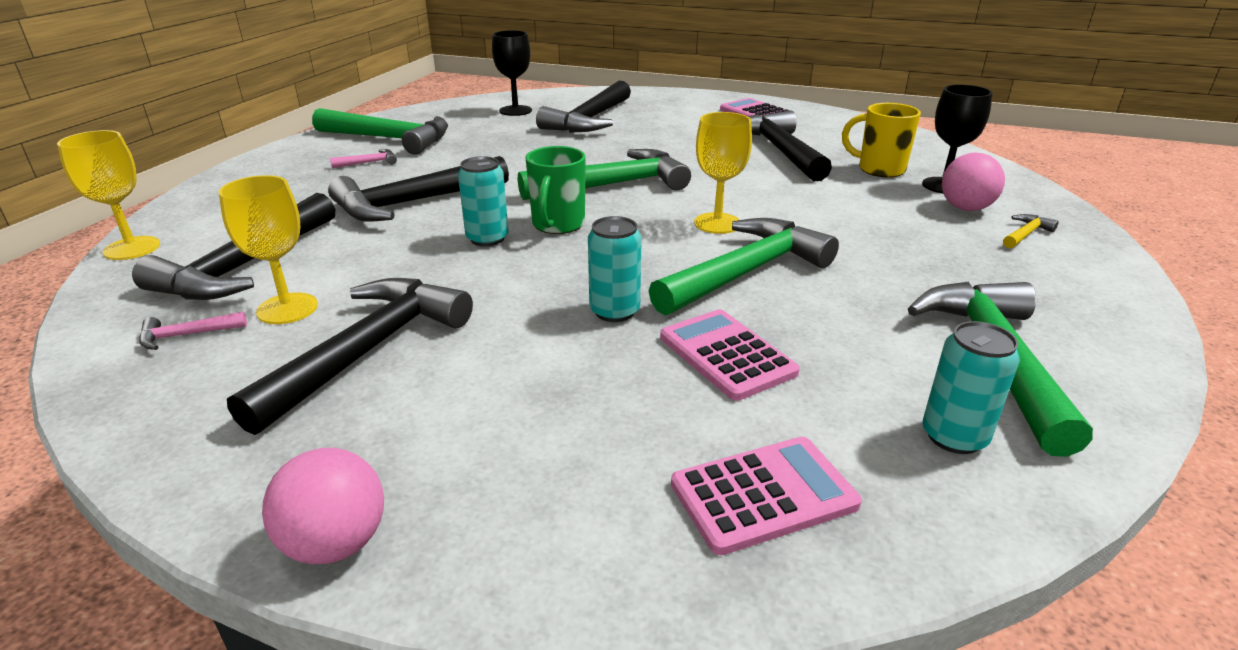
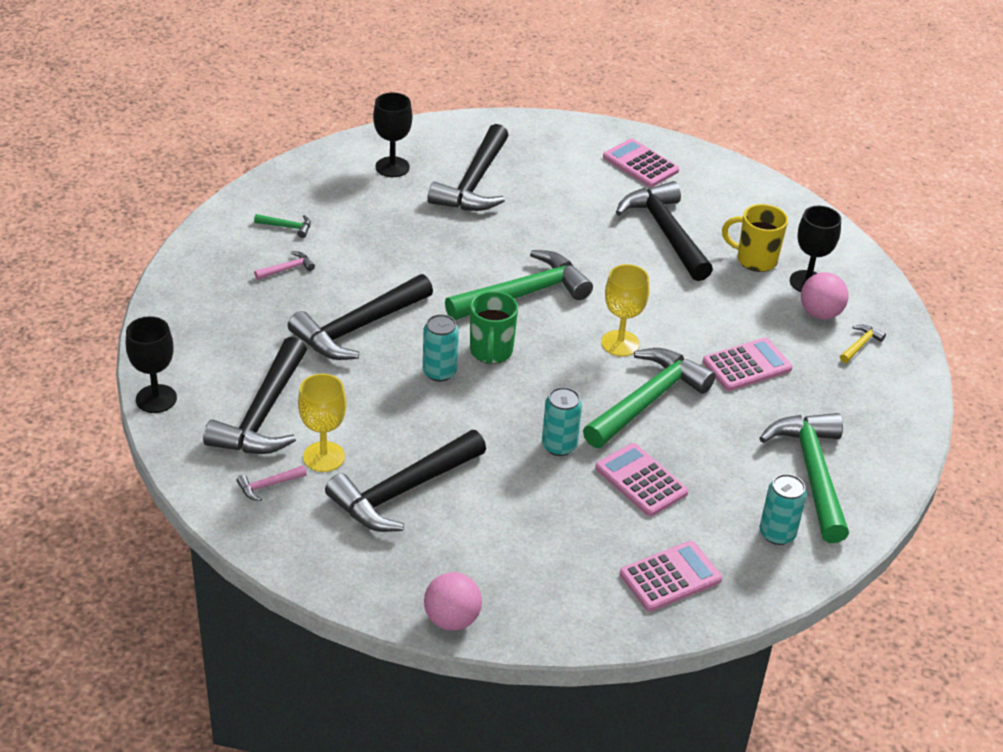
camera: 10 degrees left, 10 degrees up
yellow goblet [57,130,160,260] -> black goblet [126,316,177,413]
black hammer [227,278,473,435] -> black hammer turned 150 degrees counterclockwise [325,430,486,532]
green hammer [312,108,448,155] -> green hammer [254,214,311,238], size x0.41
none -> pink calculator [703,338,792,391]

